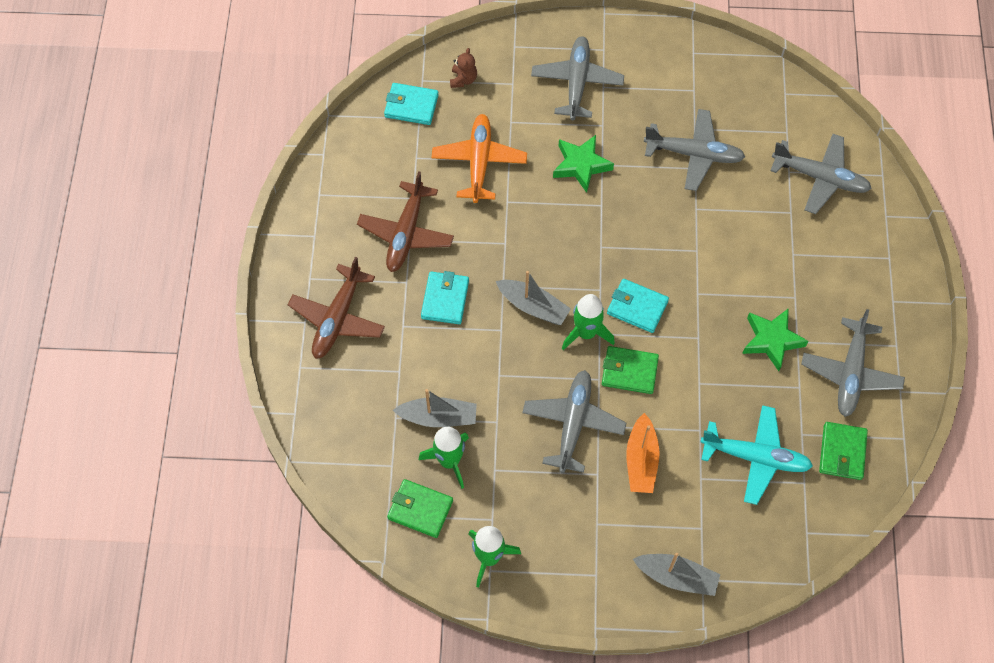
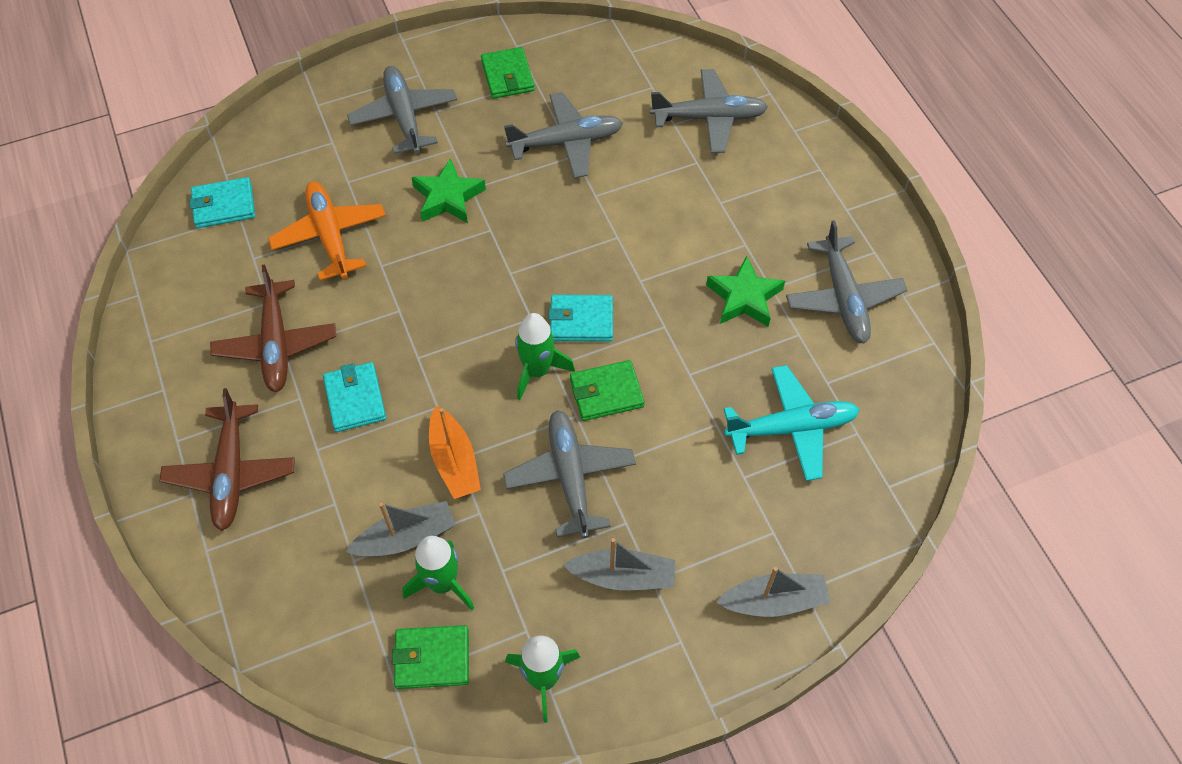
camera: 25 degrees left, 5 degrees down
brown teddy bear [450,48,477,88] -> none
grey boat [496,271,571,325] -> grey boat moved to [563,538,675,590]
orange boat [626,413,660,493] -> orange boat moved to [429,406,481,499]
green wallet [819,422,868,480] -> green wallet moved to [481,47,535,99]

